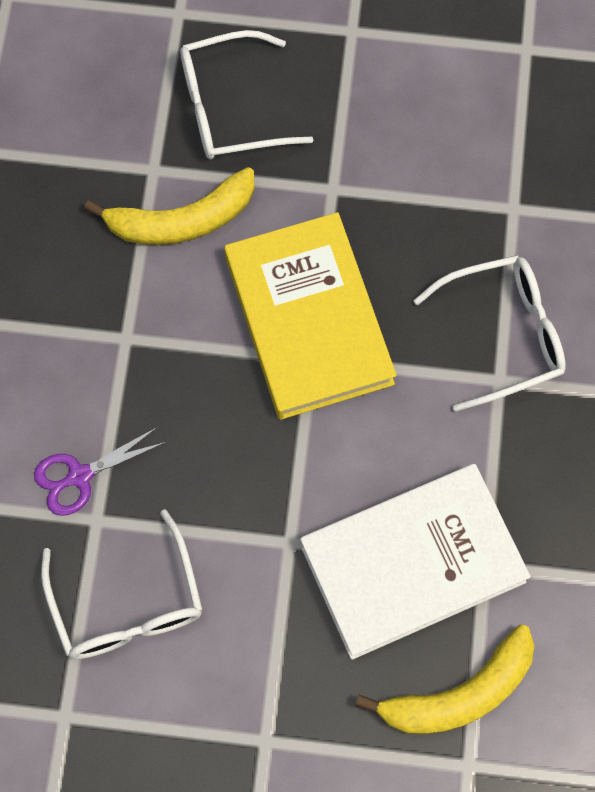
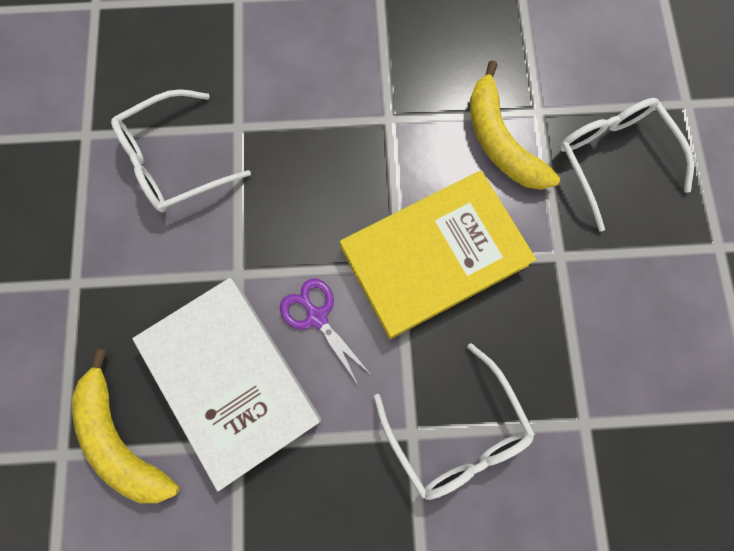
camera: 80 degrees right, 5 degrees up
purple scissors [34,427,166,516] -> purple scissors moved to [280,278,370,384]

